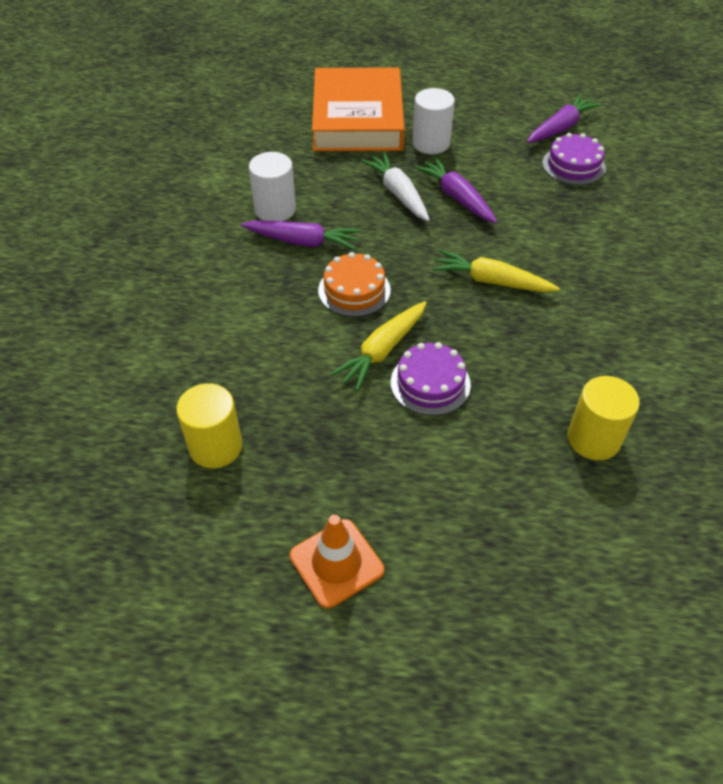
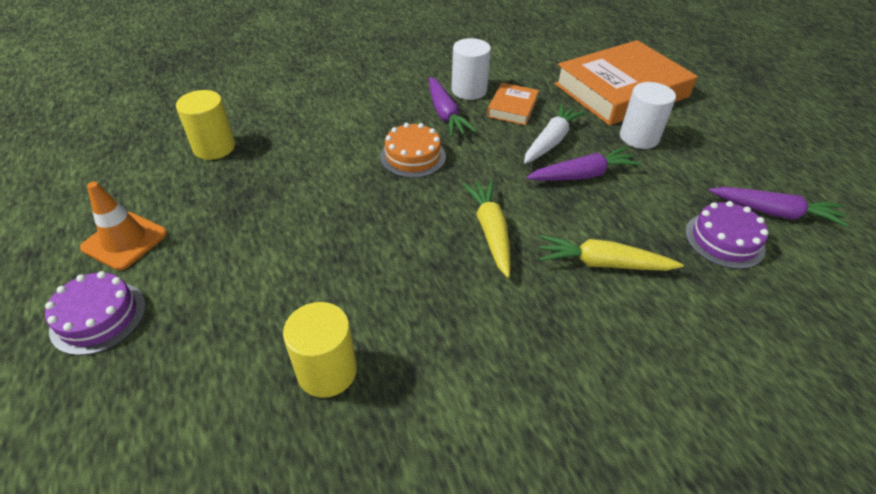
camera: 60 degrees right, 5 degrees down
yellow carrot [330,301,426,391] -> yellow carrot moved to [539,235,684,271]
purple cake [391,342,471,416] -> purple cake moved to [45,271,146,356]
purple carrot [414,157,497,223] -> purple carrot turned 45 degrees clockwise [526,147,641,181]
none -> orange book [487,83,539,125]

